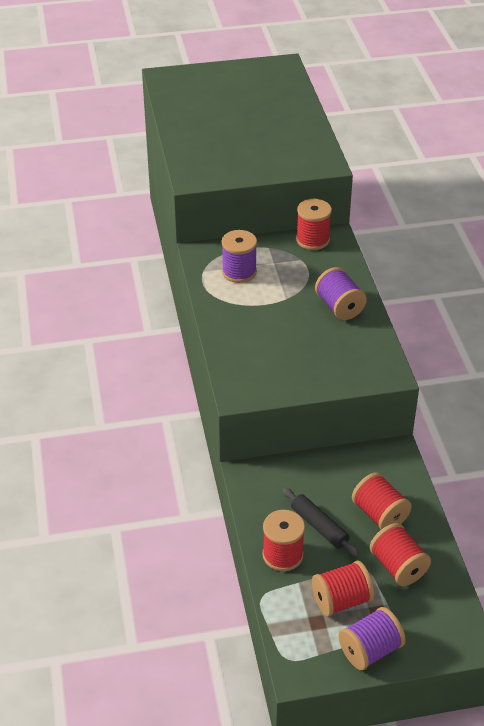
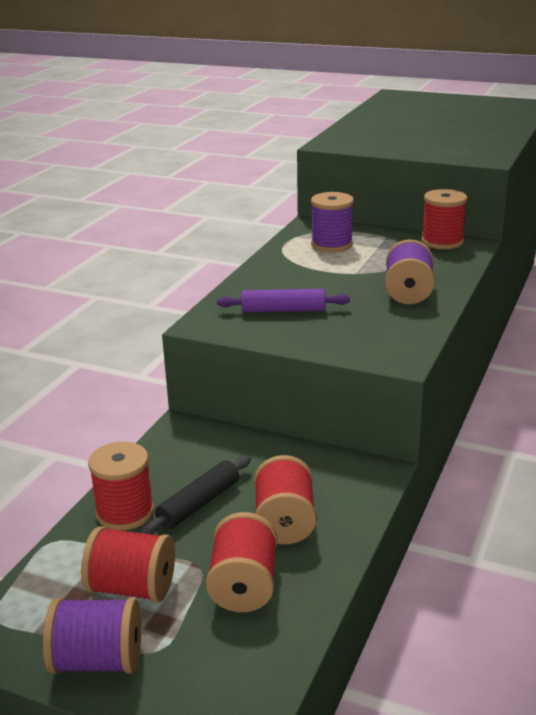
camera: 35 degrees right, 15 degrees down
black rolling pin [282,487,359,557] -> black rolling pin turned 45 degrees clockwise [139,455,251,535]
none -> purple rolling pin [217,289,350,313]

